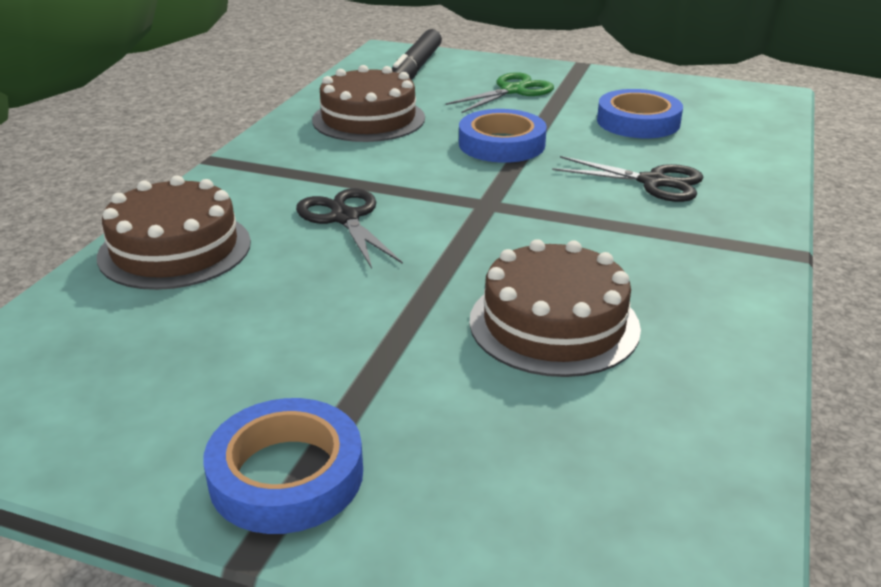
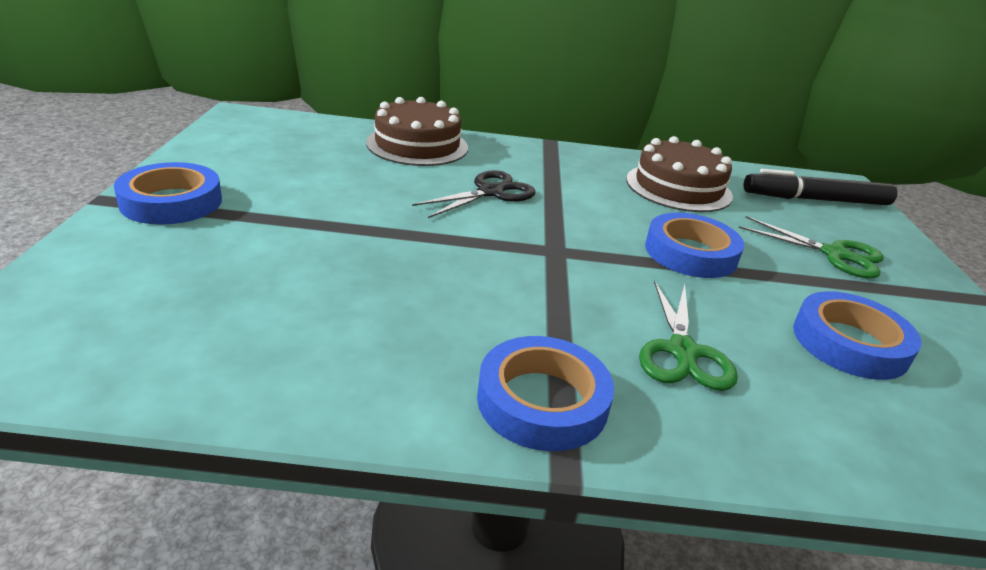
camera: 70 degrees right, 0 degrees up
brown cake [469,239,641,377] -> none
black scissors [552,156,703,202] -> green scissors [639,280,738,391]
none -> blue tape [477,336,614,451]

